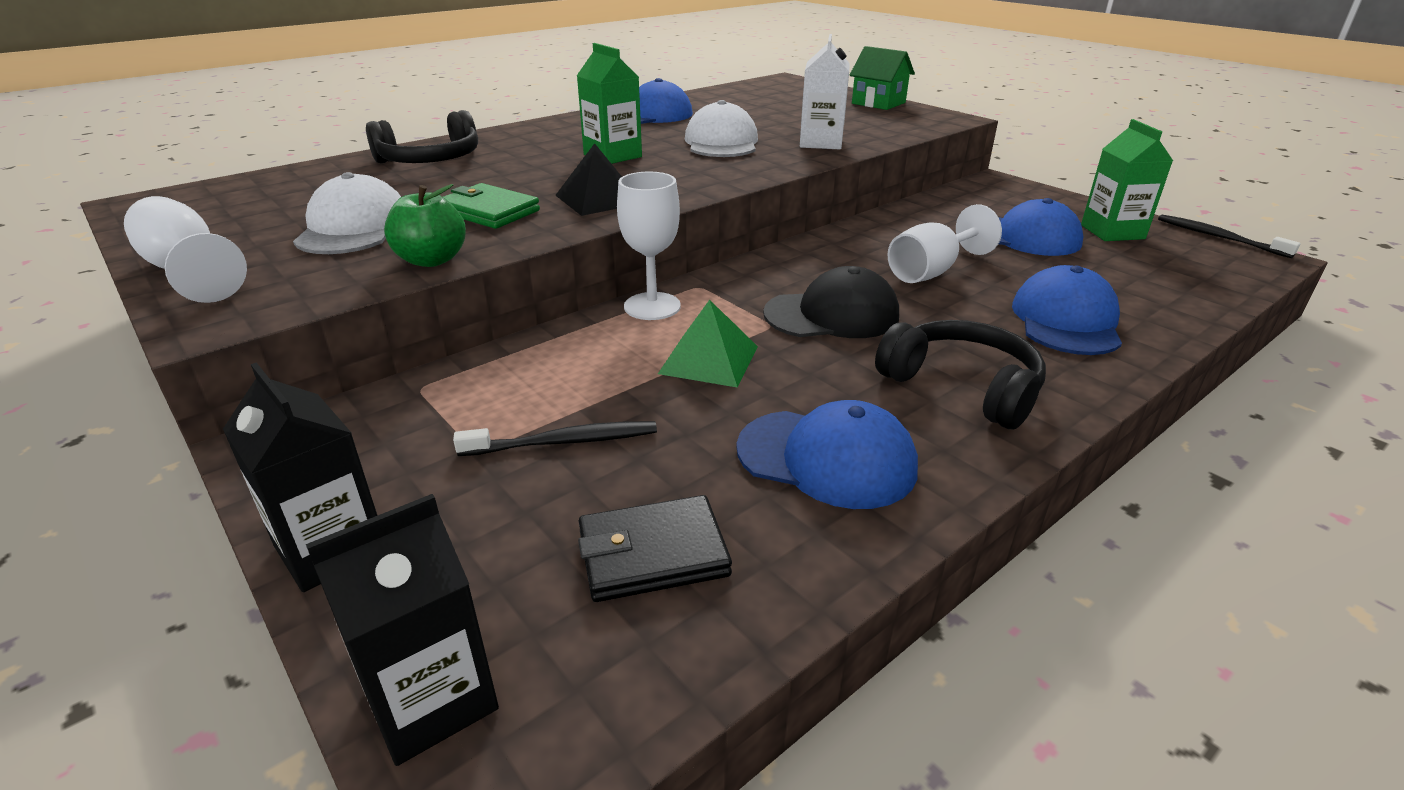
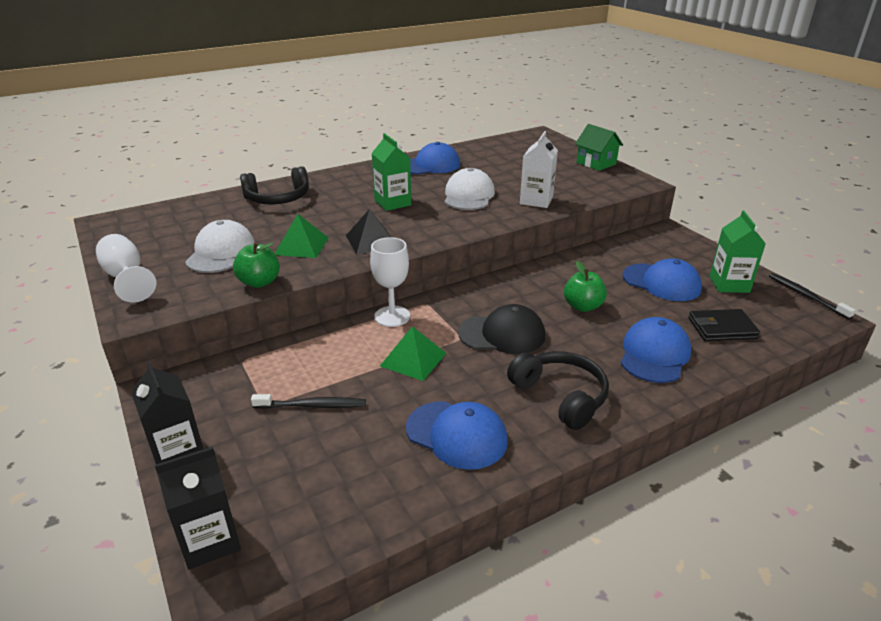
camera: 10 degrees right, 0 degrees up
green wallet [443,183,540,229] -> green pyramid [275,214,329,258]
black wallet [578,495,732,602] -> black wallet moved to [688,309,760,341]
white goblet [888,204,1002,283] -> green apple [564,261,607,312]

